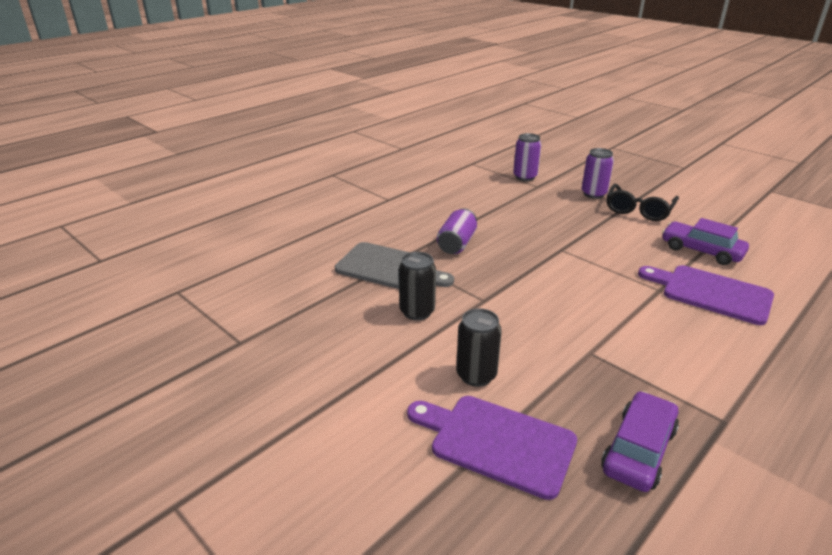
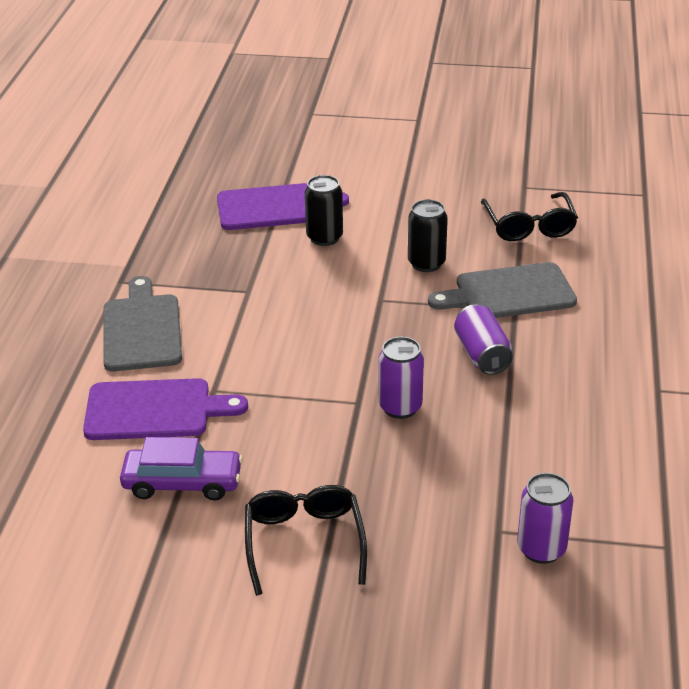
camera: 145 degrees right, 5 degrees up
purple can [581,148,614,199] -> purple can moved to [378,337,424,419]
purple car [601,391,679,492] -> none
none -> grey cutting board [103,276,182,371]
none -> black glasses [481,192,578,241]

